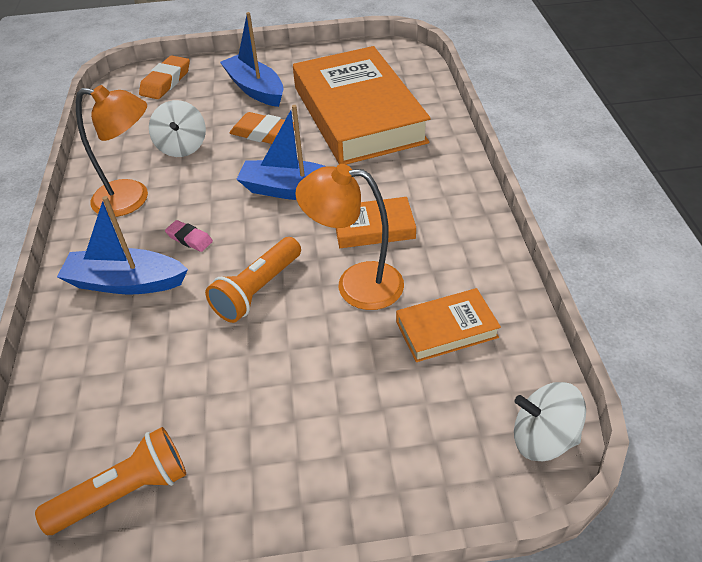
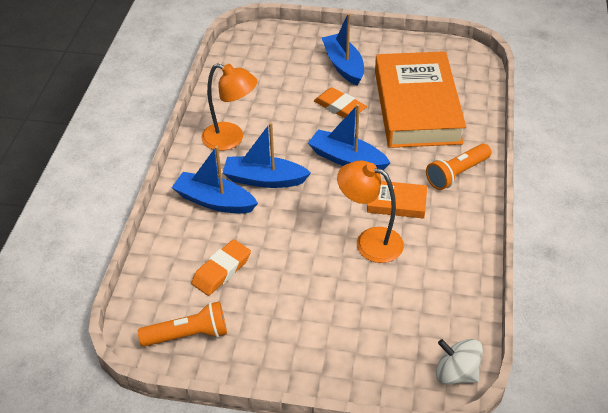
camera: 15 degrees right, 0 degrees up
orange eraser [139,55,190,99] -> orange eraser moved to [191,239,251,296]
white spinning top [149,100,206,157] -> none
pink eraser [165,220,213,252] -> blue boat [223,122,311,188]
orange flashlight [205,237,301,323] -> orange flashlight moved to [426,143,491,190]
orange book [396,288,501,362] -> none

